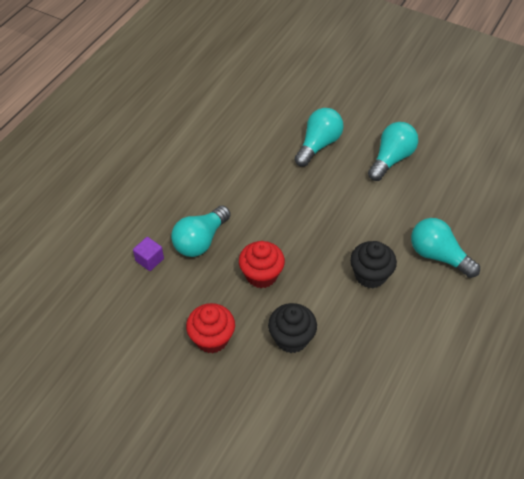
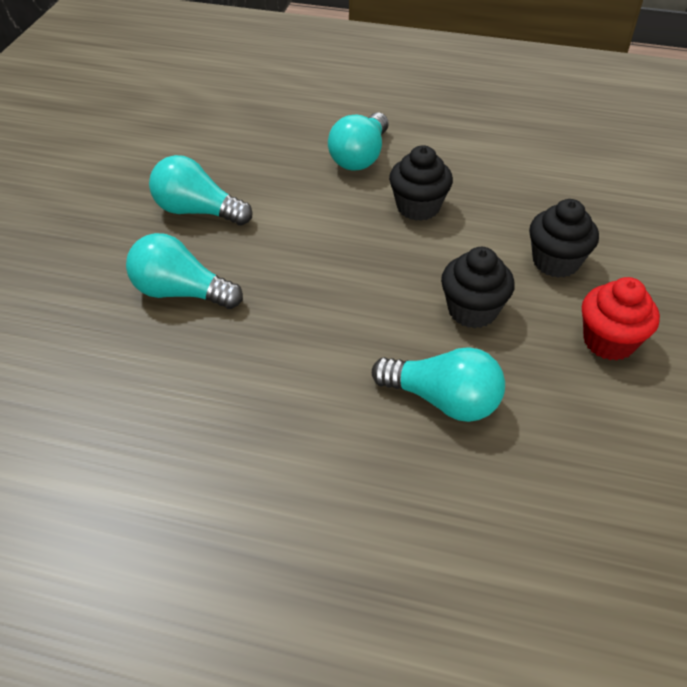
camera: 105 degrees left, 5 degrees down
purple cube [133,237,164,271] -> none
red cupcake [239,241,285,288] -> black cupcake [441,247,515,328]

